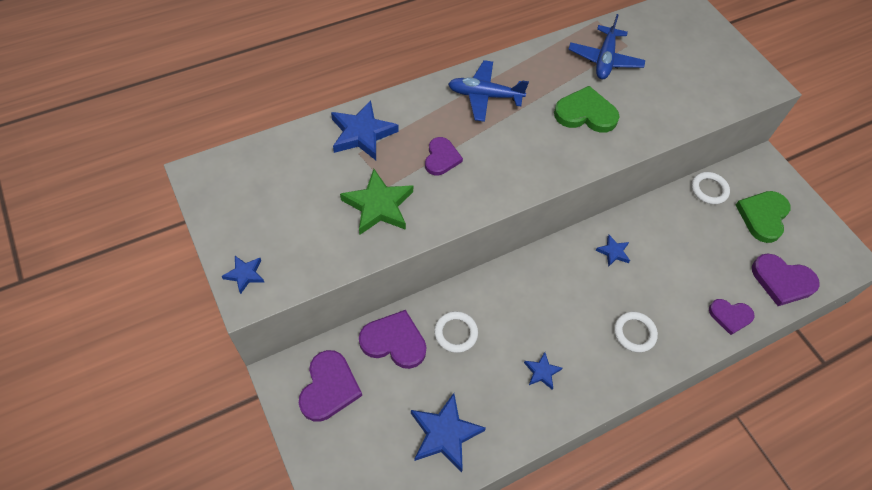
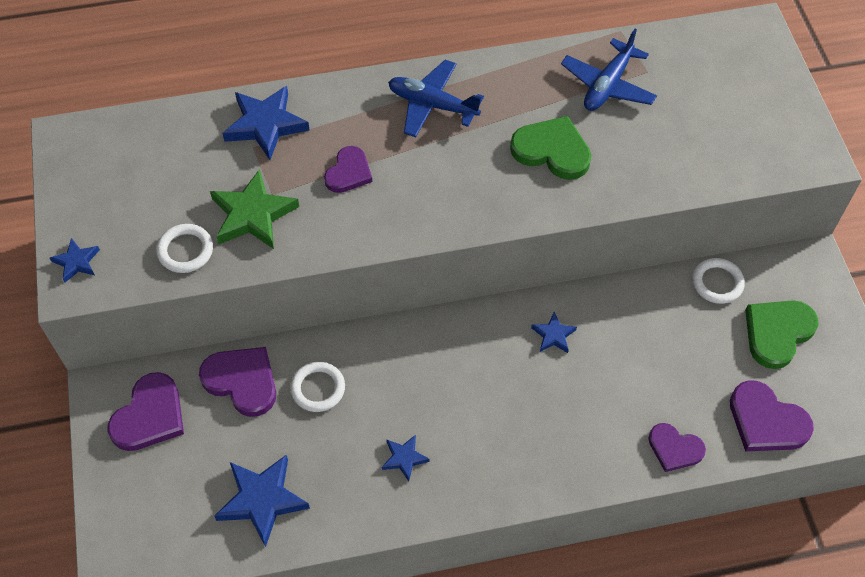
camera: 20 degrees right, 0 degrees up
white ring [614,312,658,352] -> white ring moved to [156,224,213,273]

